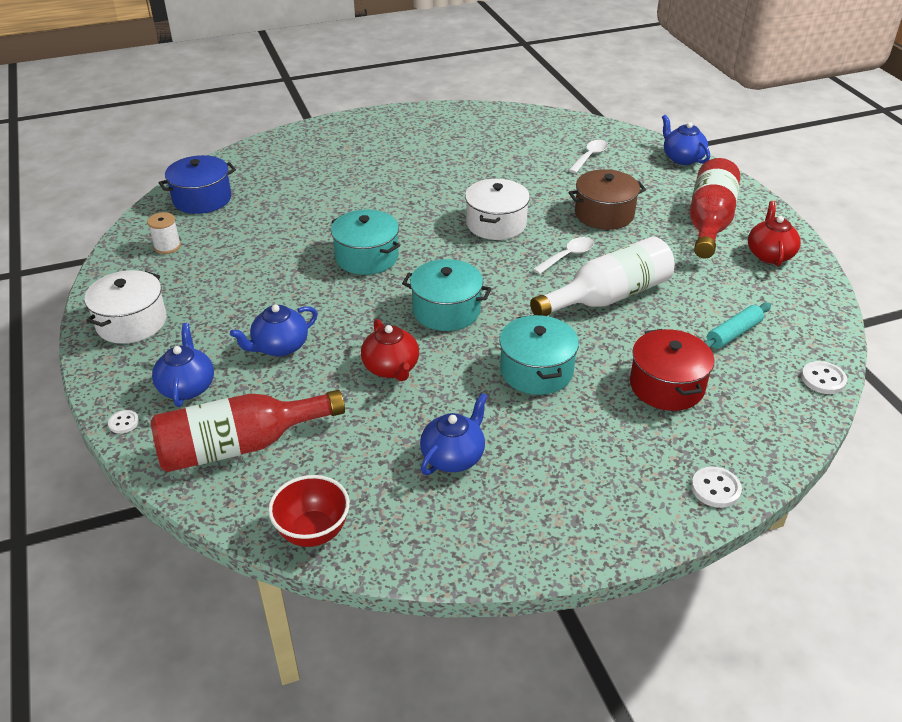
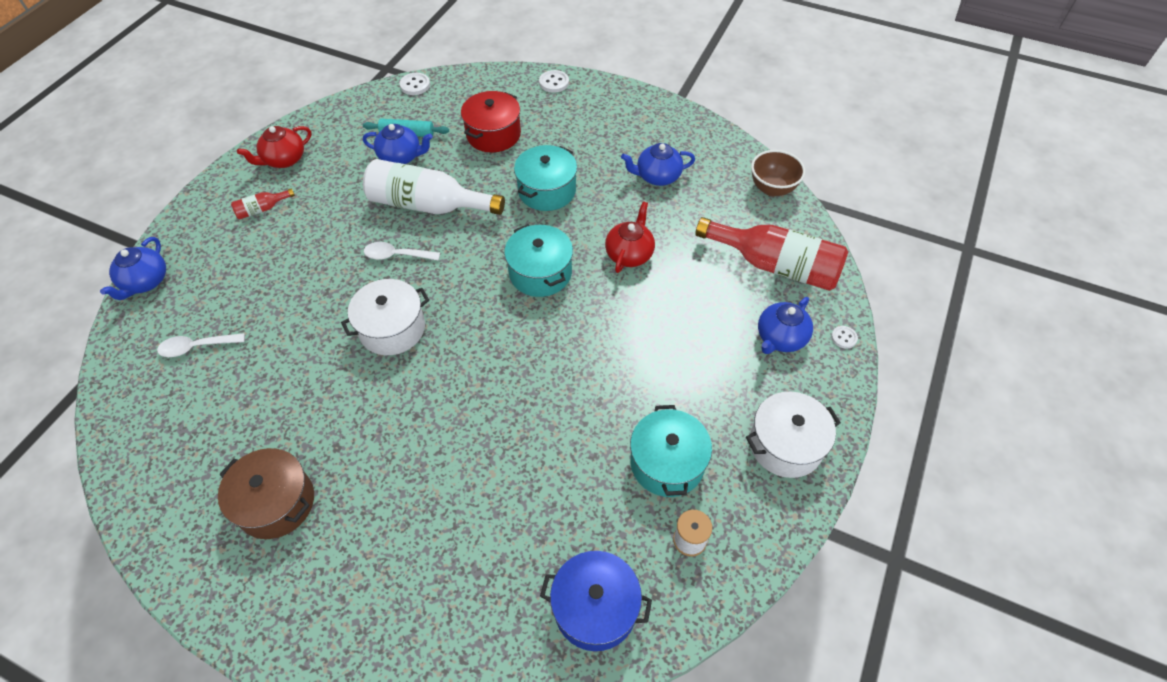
camera: 135 degrees left, 15 degrees up
blue teapot [230,304,318,357] -> blue teapot moved to [363,124,433,164]
red bowl [268,475,350,547] -> brown bowl [751,150,805,196]
turquoise pot [331,209,400,275] -> turquoise pot moved to [630,405,712,497]
brown pot [569,169,646,230] -> brown pot moved to [218,448,314,539]
red bottle [689,158,740,258] -> red bottle [231,188,295,219], size x0.43

